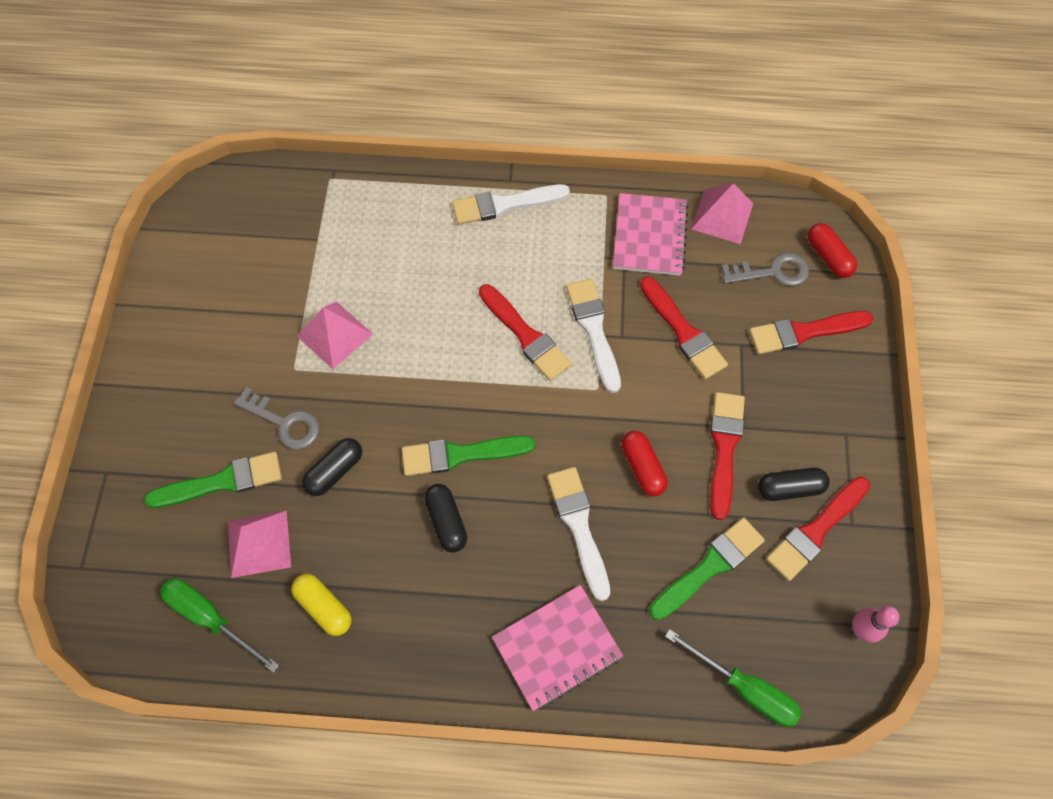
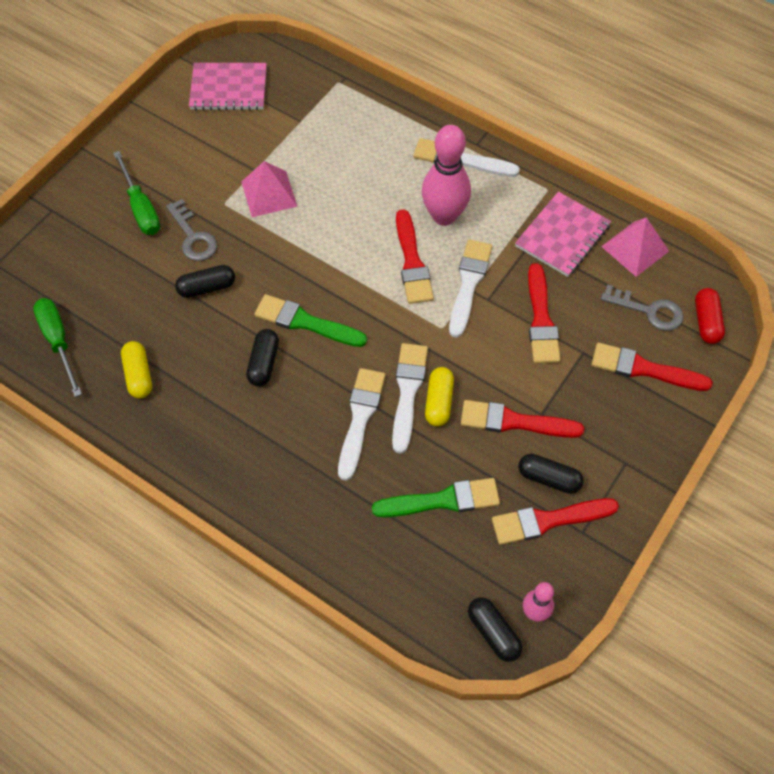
camera: 30 degrees right, 5 degrees down
green brush [144,452,282,508] -> none
pink pyramid [228,510,291,578] -> none
pink notebook [492,585,623,711] -> pink notebook moved to [189,63,267,110]
red capsule [621,431,668,496] -> yellow capsule [425,367,454,426]
green screwdriver [665,629,802,727] -> green screwdriver moved to [113,151,160,235]
red brush [710,392,745,520] -> red brush turned 120 degrees counterclockwise [461,400,584,438]
none -> white brush [392,343,428,454]
none -> pink bowling pin [422,125,471,226]
none -> black capsule [468,597,522,662]

